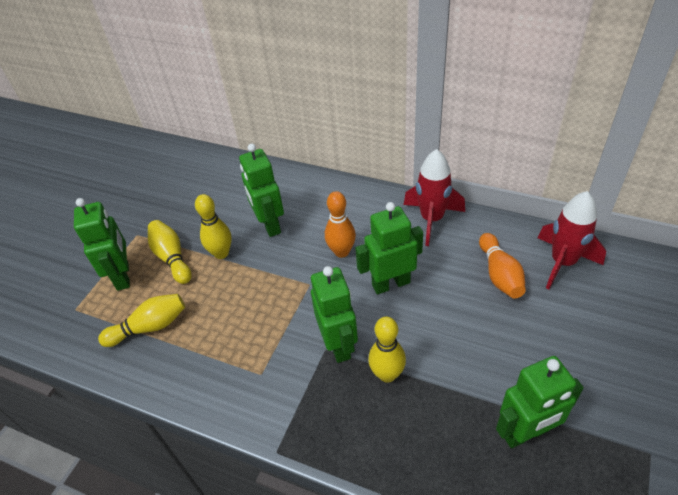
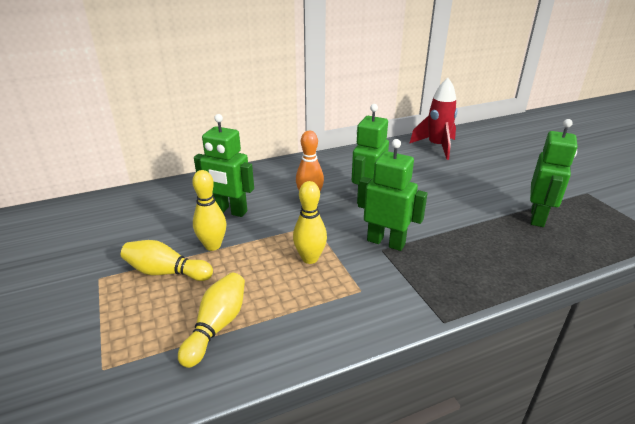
camera: 50 degrees left, 15 degrees down
green robot [74,198,130,291] -> none
yellow bowling pin [368,317,406,383] -> yellow bowling pin moved to [293,181,327,264]
red rocket [404,149,465,246] -> none
orange bowling pin [479,233,526,299] -> none

